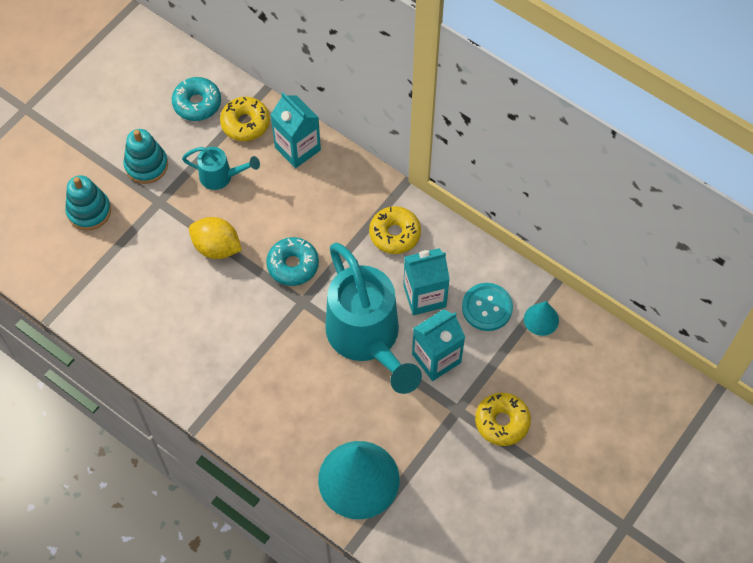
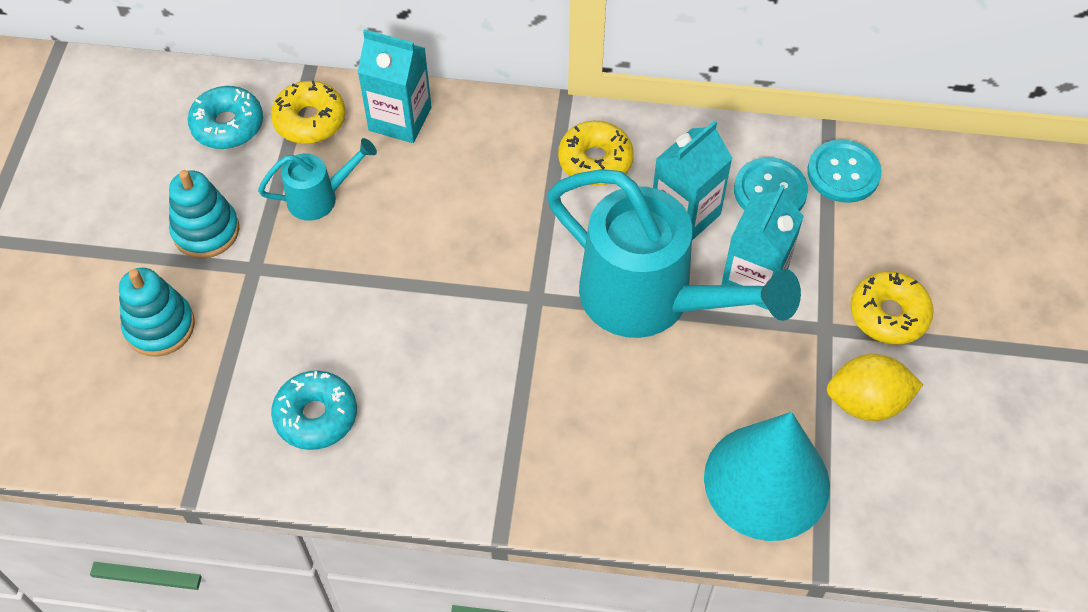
camera: 30 degrees left, 5 degrees down
yellow lemon [189,217,242,259] -> yellow lemon moved to [827,354,923,421]
turquoise donut [266,237,319,286] -> turquoise donut moved to [271,371,357,450]
turquoise cone [524,301,559,336] -> turquoise button [807,139,882,203]

